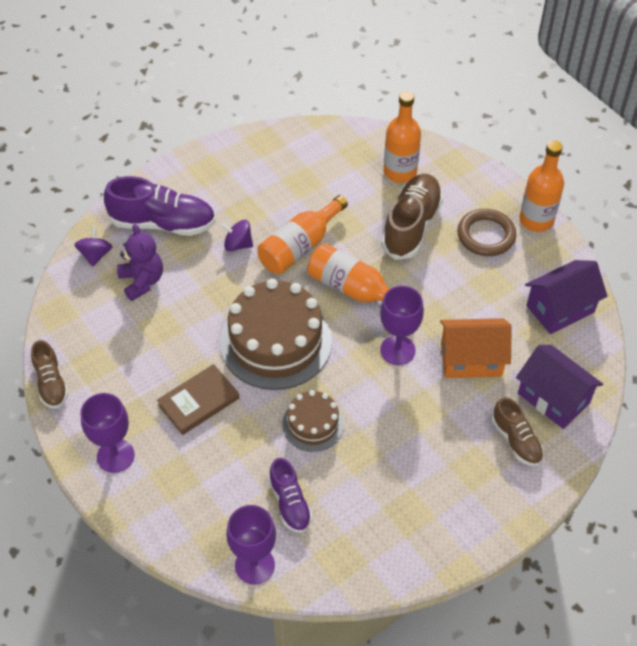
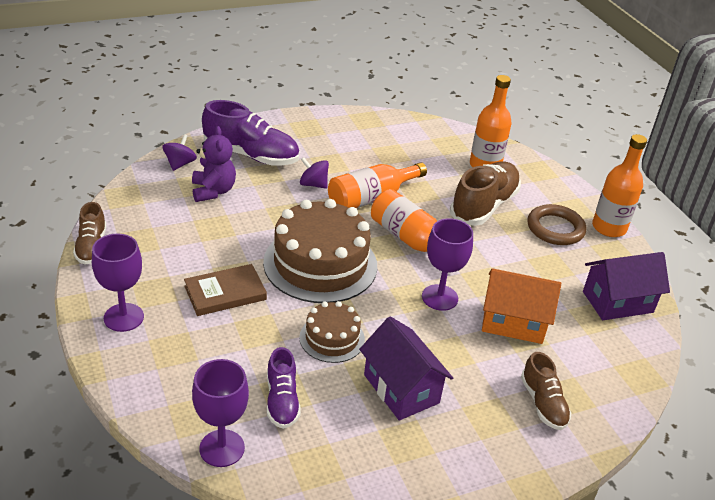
camera: 10 degrees right, 15 degrees down
purple house [516,345,603,429] -> purple house moved to [359,316,453,420]

